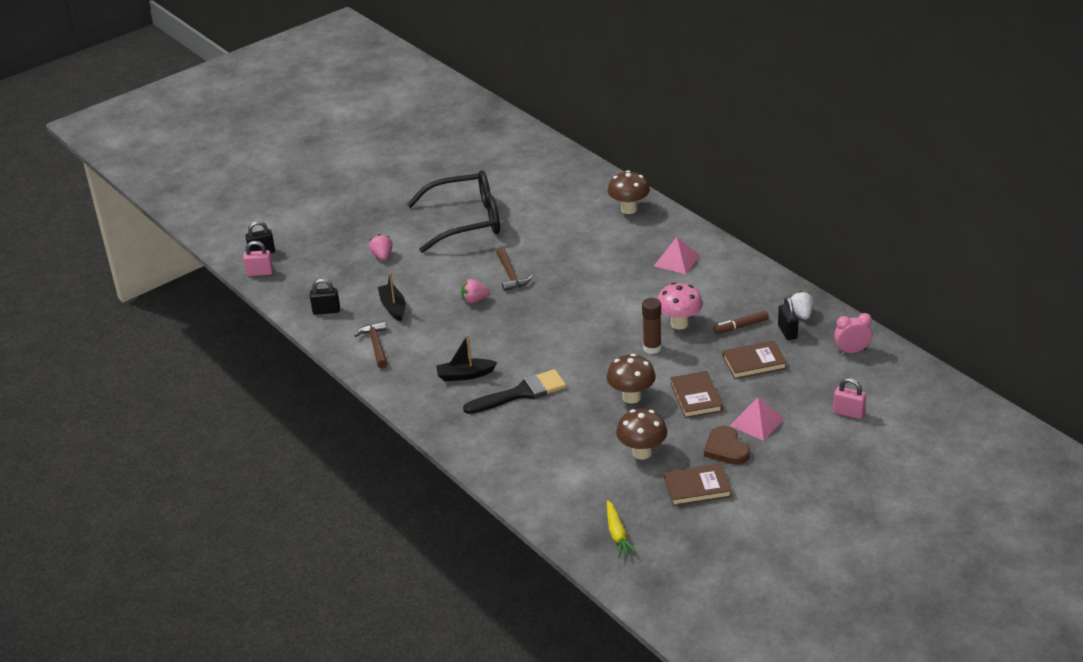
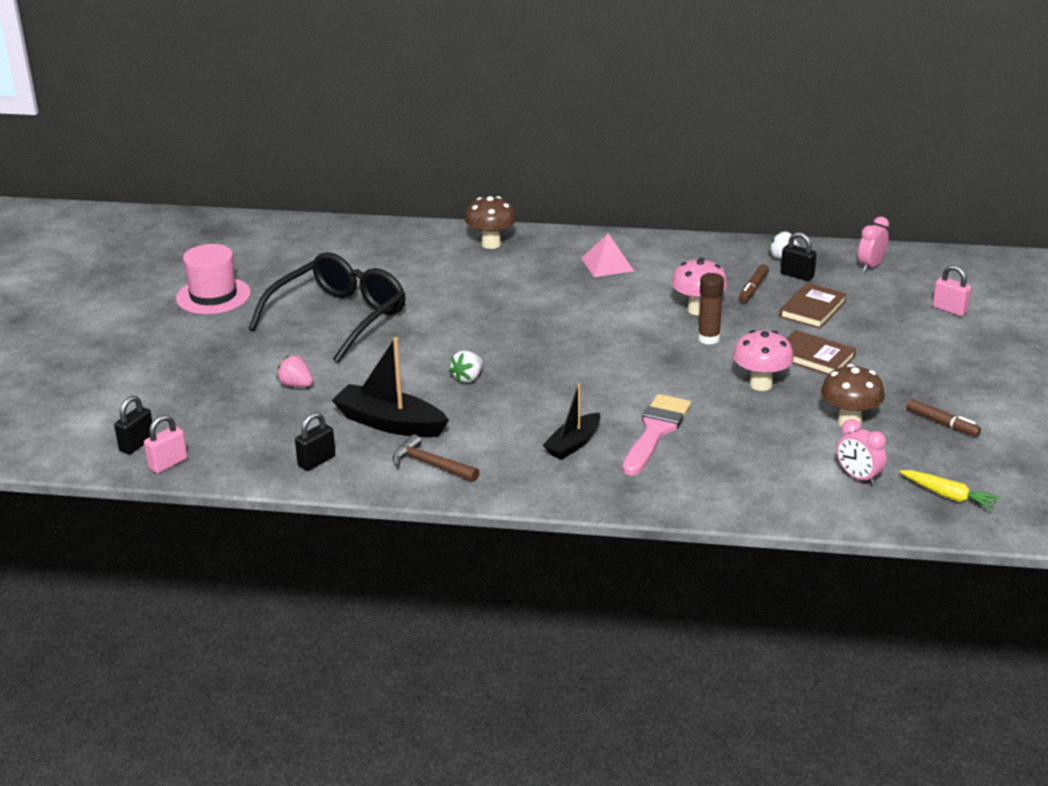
camera: 45 degrees left, 5 degrees down
black boat [378,272,406,321] -> black boat [332,337,449,437], size x1.56
pink strawberry [461,279,490,303] -> white strawberry [449,351,483,383]
black brush [463,369,566,414] -> pink brush [623,394,691,475]
brown hammer [496,248,533,291] -> none
brown mushroom [607,354,656,404] -> pink mushroom [733,330,794,391]
brown book [664,464,732,506] -> brown marker [906,399,981,437]
brown heart [704,426,750,465] -> none
pink pyramid [730,397,784,441] -> none
pink padlock [833,378,866,419] -> pink padlock turned 60 degrees clockwise [932,265,972,316]
none -> pink hat [176,244,251,314]
none -> pink clock [837,419,886,486]

